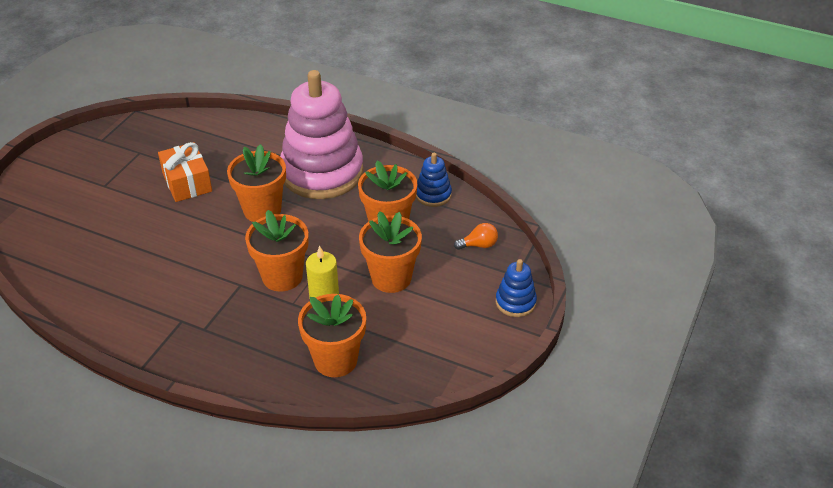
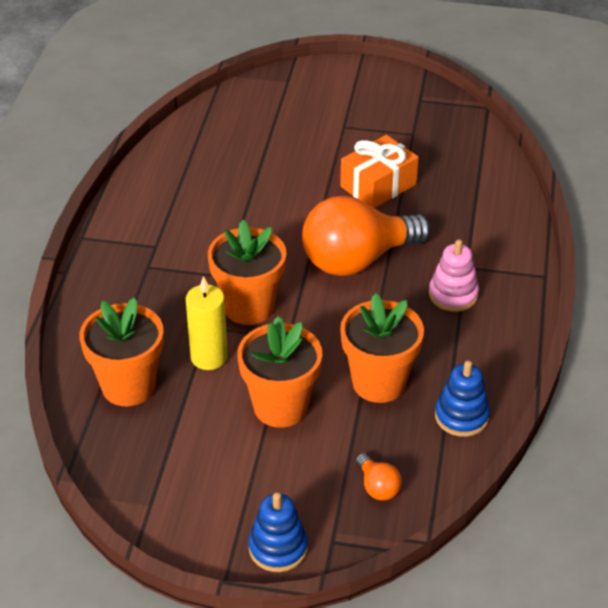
camera: 75 degrees right, 0 degrees up
orange flower pot [227,144,286,222] -> orange light bulb [302,196,431,276]
pink stacking toy [280,70,364,199] -> pink stacking toy [429,239,479,312], size x0.43

